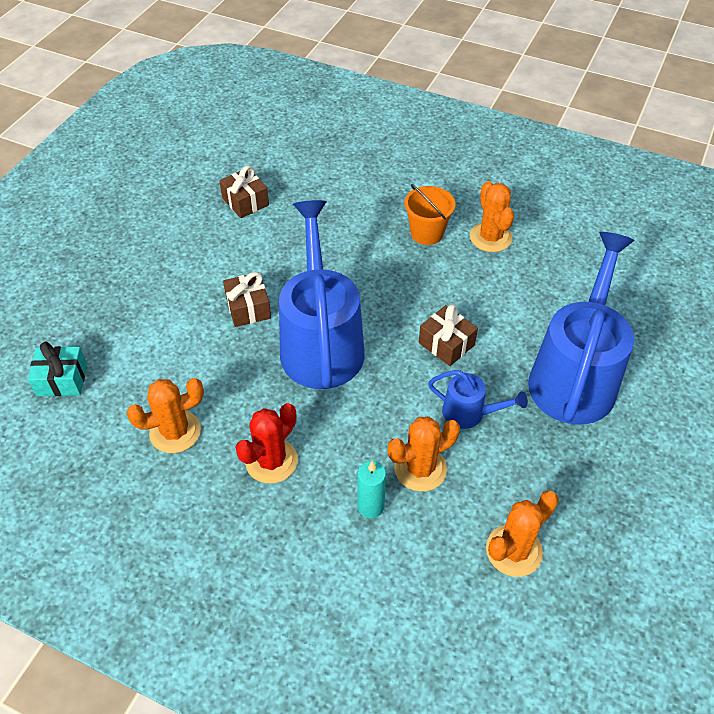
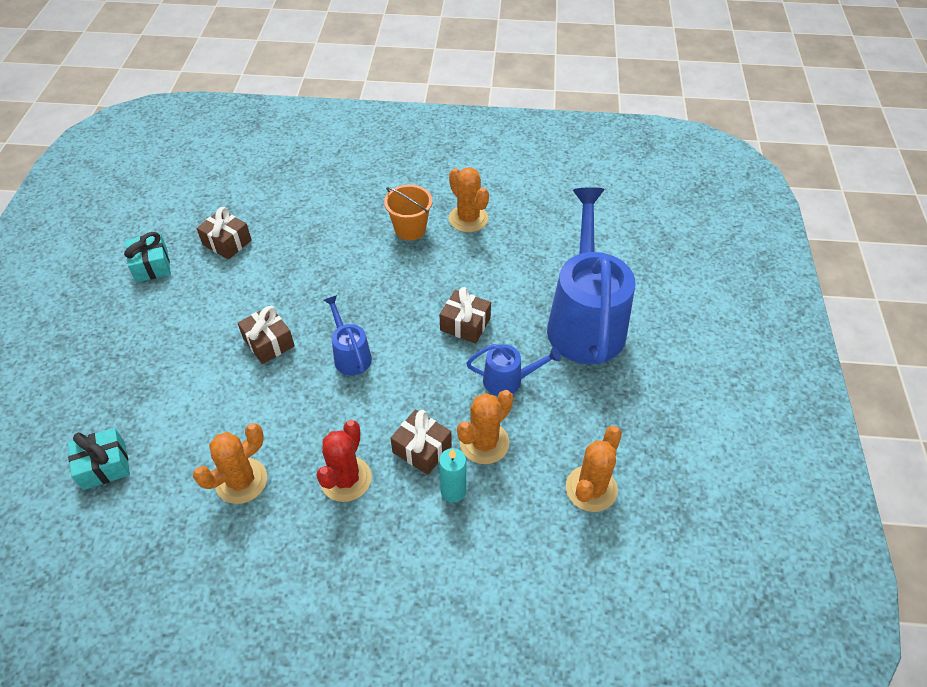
camera: 20 degrees left, 0 degrees up
blue watering can [279,200,364,389] -> blue watering can [324,295,372,375], size x0.46
none -> turquoise gift [124,232,171,283]
none -> brown gift [390,410,452,475]

